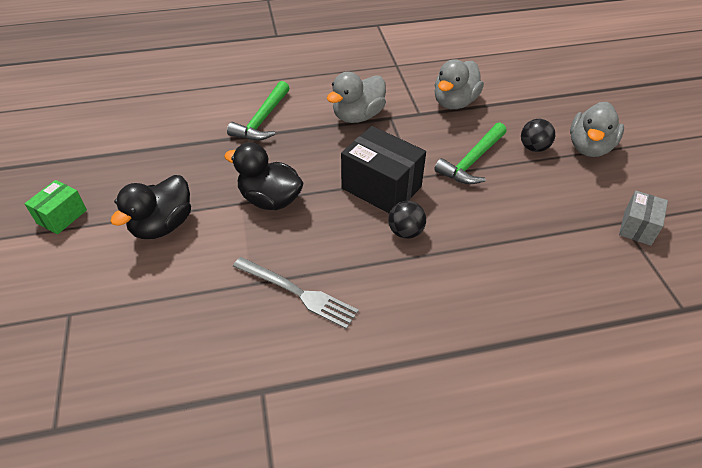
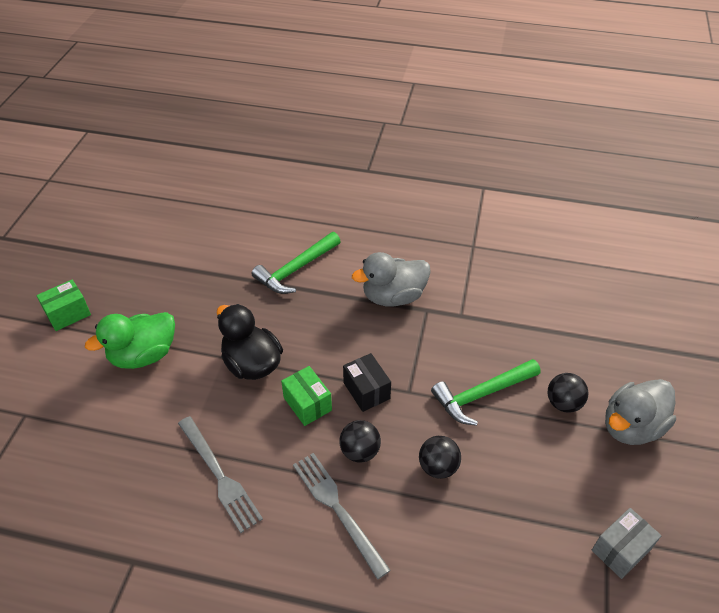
camera: 25 degrees right, 0 degrees up
black duck [110,175,191,239] -> green duck [85,312,175,369]
black box [341,126,426,213] -> black box [343,353,391,412], size x0.57
grey duck [434,59,484,109] -> none
none -> green box [281,366,332,426]
none -> grey fork [293,453,391,580]
none -> black ball [419,436,461,479]

